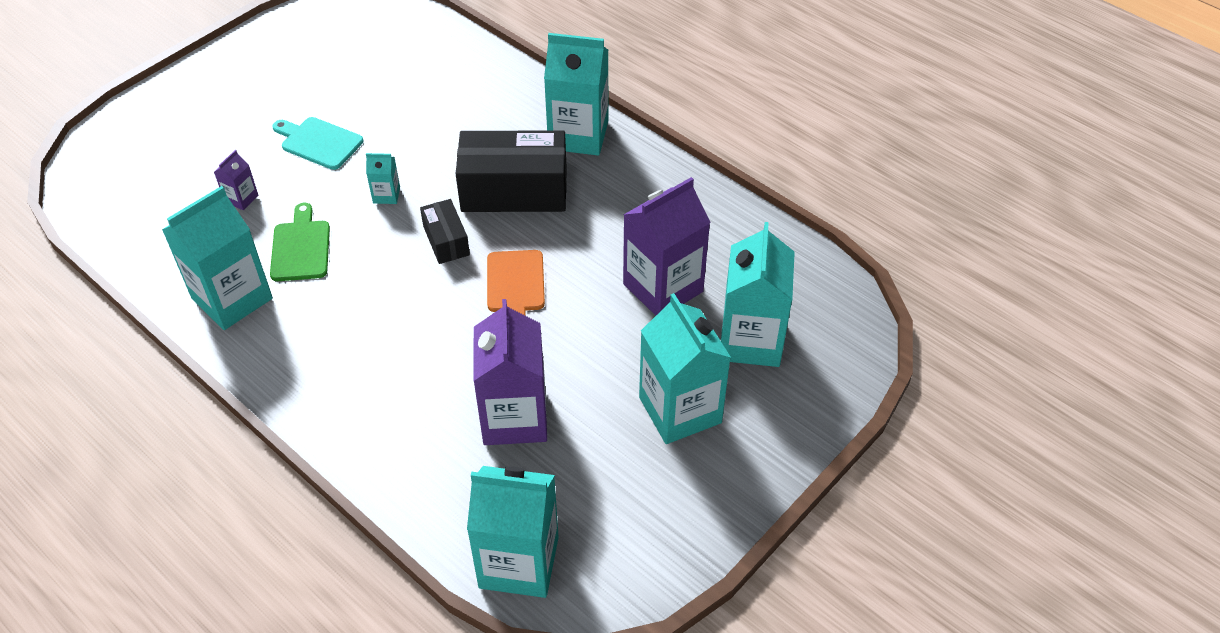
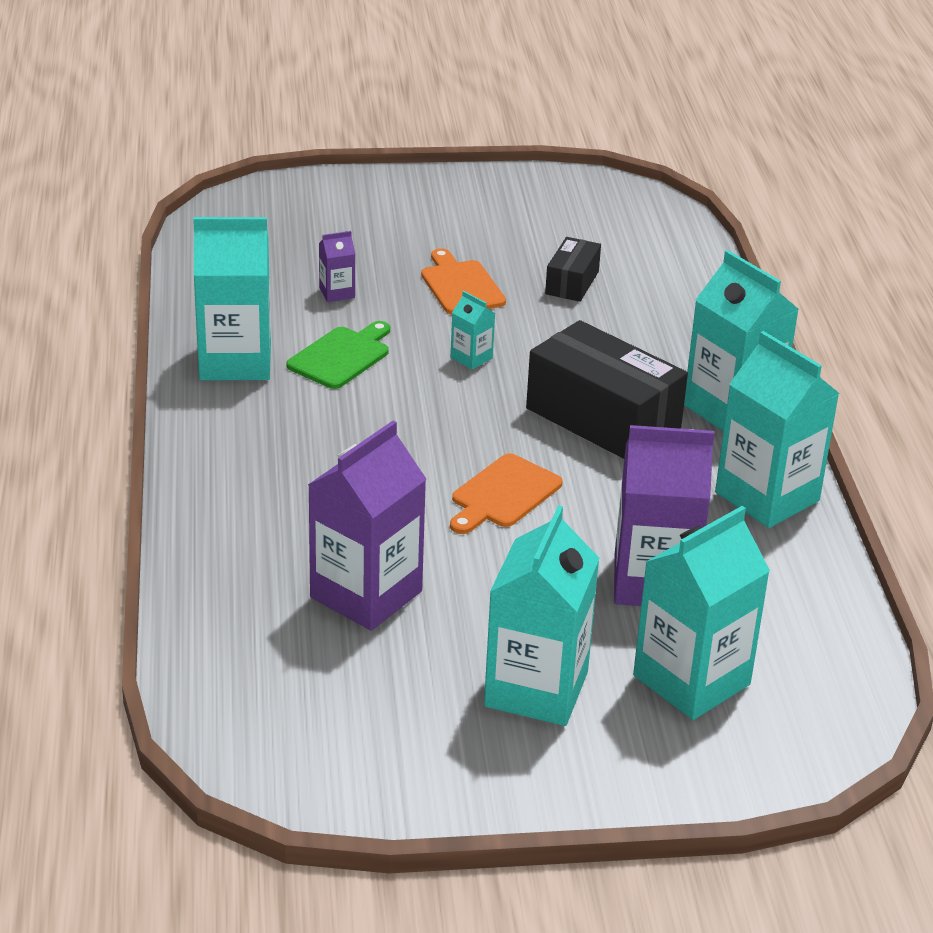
camera: 40 degrees right, 15 degrees down
turquoise cutting board [272,117,363,170] -> orange cutting board [421,248,506,314]
black box [420,199,470,264] -> black box moved to [545,237,601,302]
turquoise carton [467,466,559,598] -> turquoise carton moved to [715,331,839,528]

